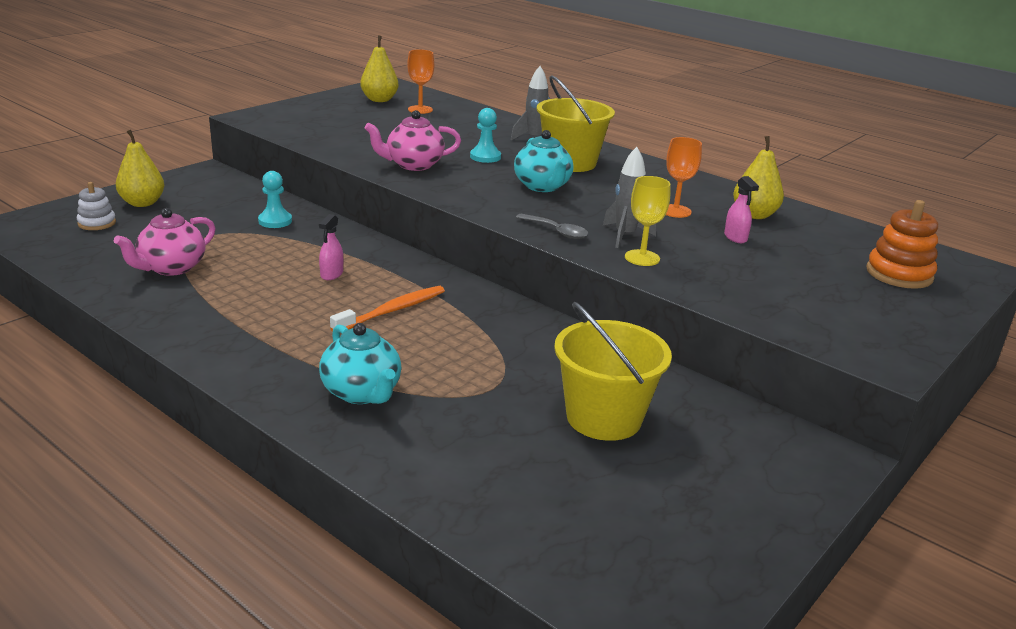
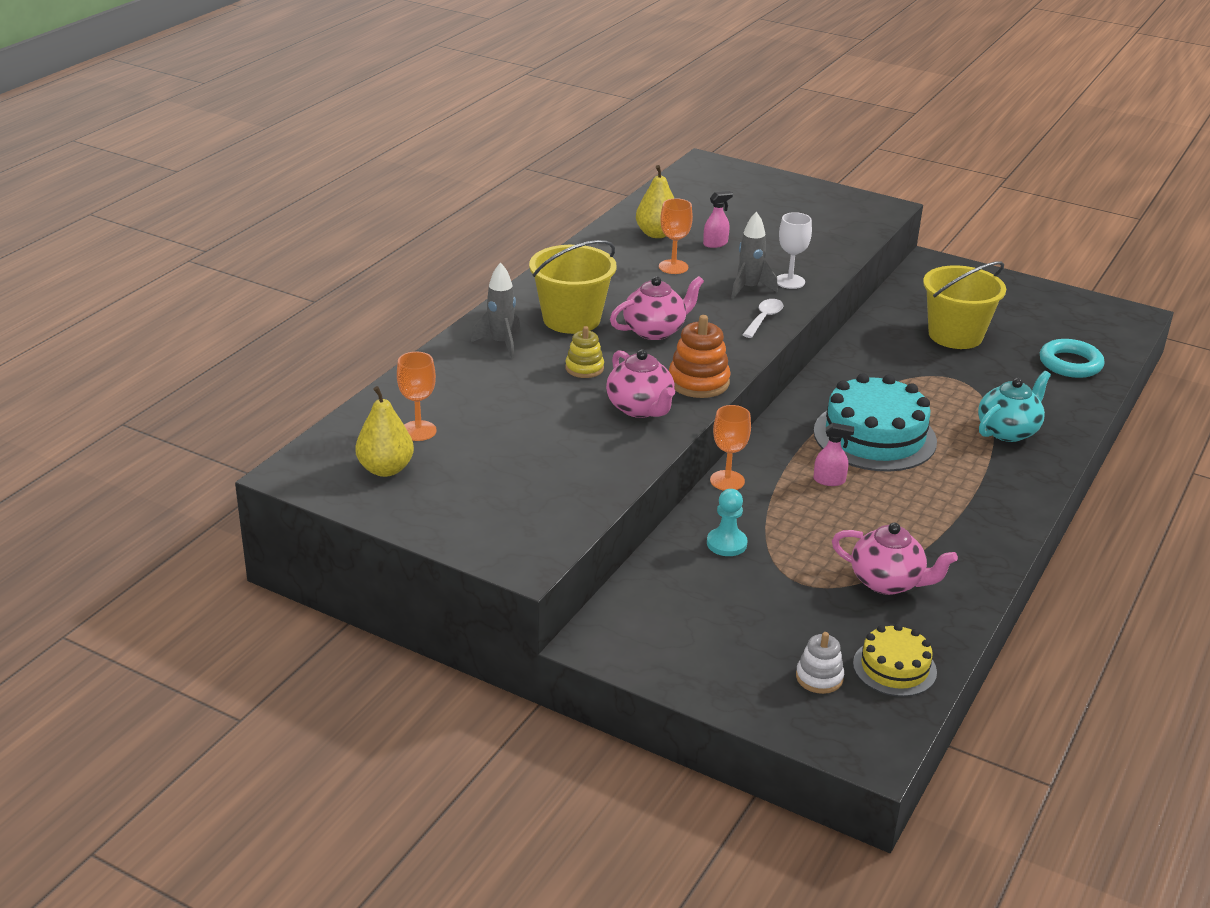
camera: 100 degrees left, 5 degrees up
yellow pear [116,130,164,207] -> none
orange toothbrush [330,286,445,332] -> turquoise cake [813,373,937,472]
turquoise pawn [470,108,501,163] -> yellow stacking toy [565,326,604,378]
turquoise teapot [514,130,574,192] -> pink teapot [610,276,704,340]
grey spoon [516,214,588,239] -> white spoon [742,299,783,338]
yellow goblet [625,176,671,266] -> white goblet [777,212,812,289]
orange stacking toy [866,200,938,289] -> orange stacking toy moved to [669,315,731,398]
none -> orange goblet [710,405,751,491]
none -> yellow cake [853,624,937,697]
none -> turquoise ring [1040,339,1105,378]

